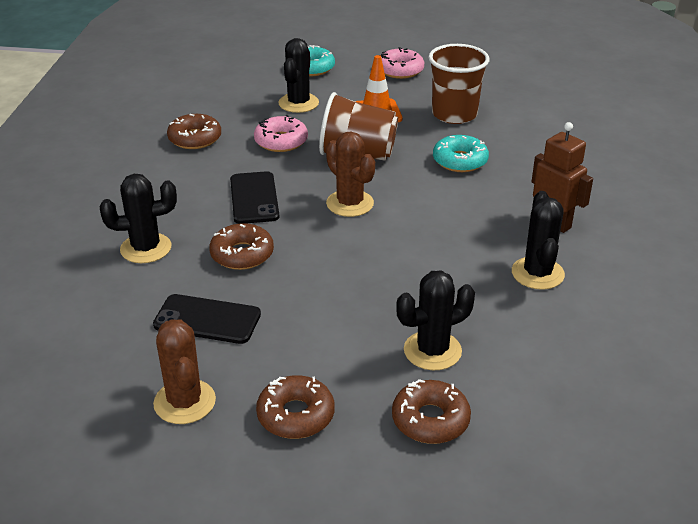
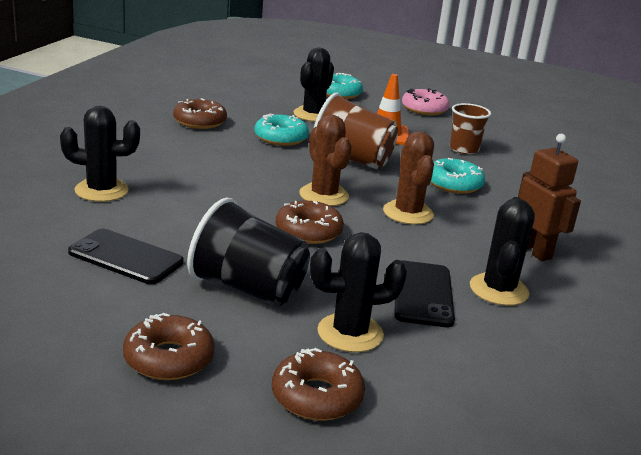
camera: 10 degrees right, 10 degrees down
brown cactus [153,319,216,424] -> brown cactus moved to [383,131,434,225]
brown donut [209,223,274,270] -> brown donut moved to [276,201,344,244]
black phone [230,171,279,224] -> black phone moved to [395,260,455,327]
pink donut [254,115,308,152] -> turquoise donut [254,114,309,146]
brown cup [428,44,489,124] -> brown cup [450,103,491,154], size x0.64
none -> black cup [187,197,310,307]

